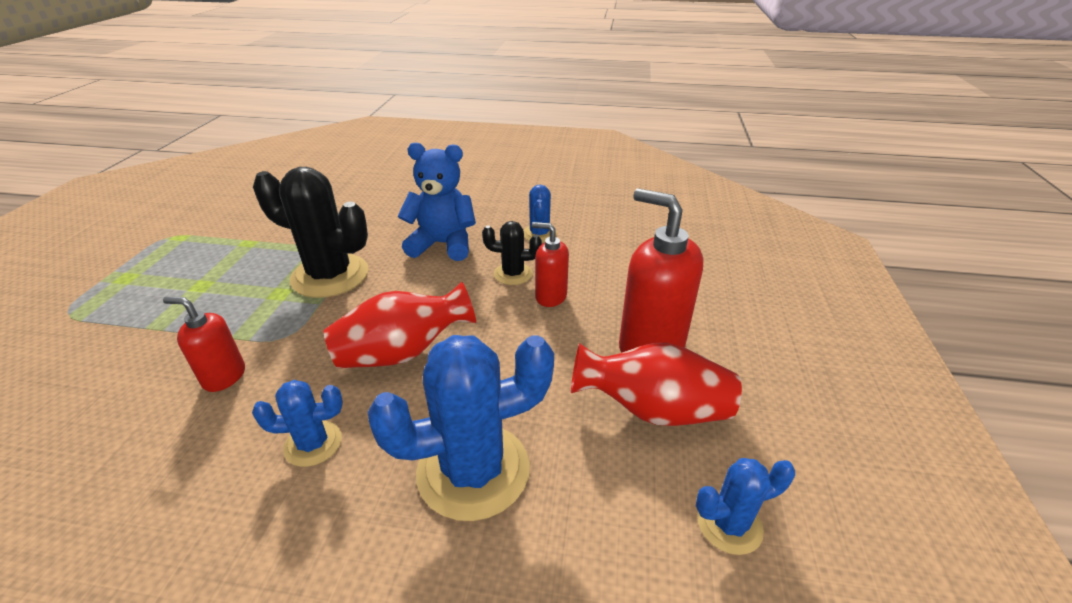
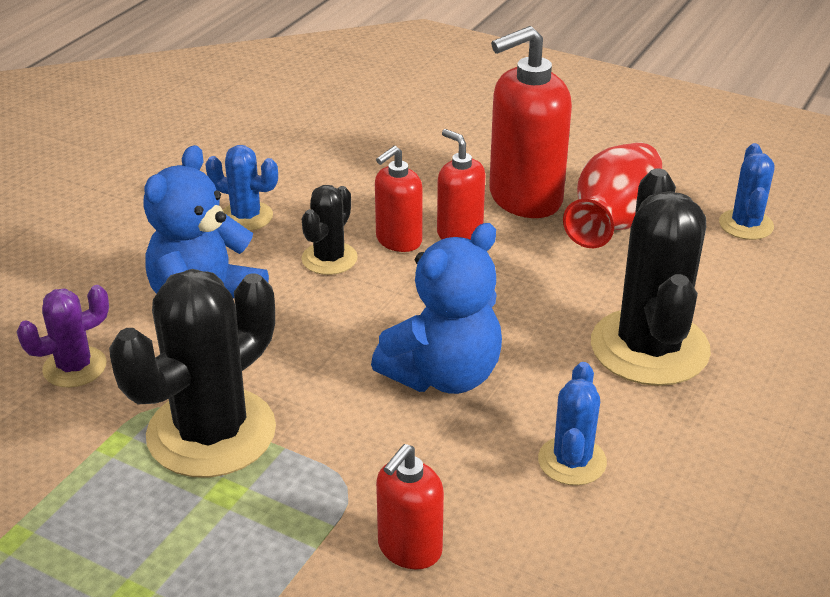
camera: 70 degrees left, 0 degrees up
red vase [324,282,476,368] -> blue teddy bear [371,223,502,394]
blue cactus [368,335,554,521] -> black cactus [591,169,711,386]
none -> purple cactus [17,285,109,388]
none -> red soap dispenser [437,129,485,240]

